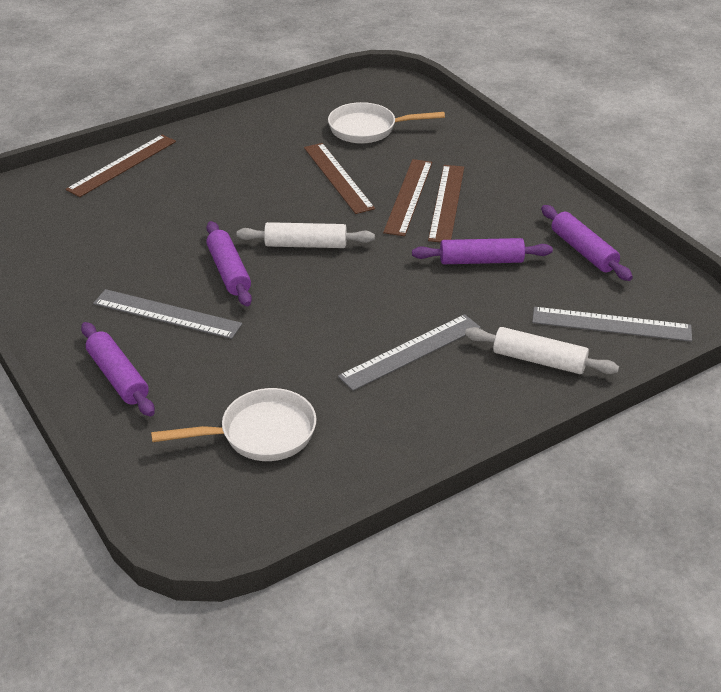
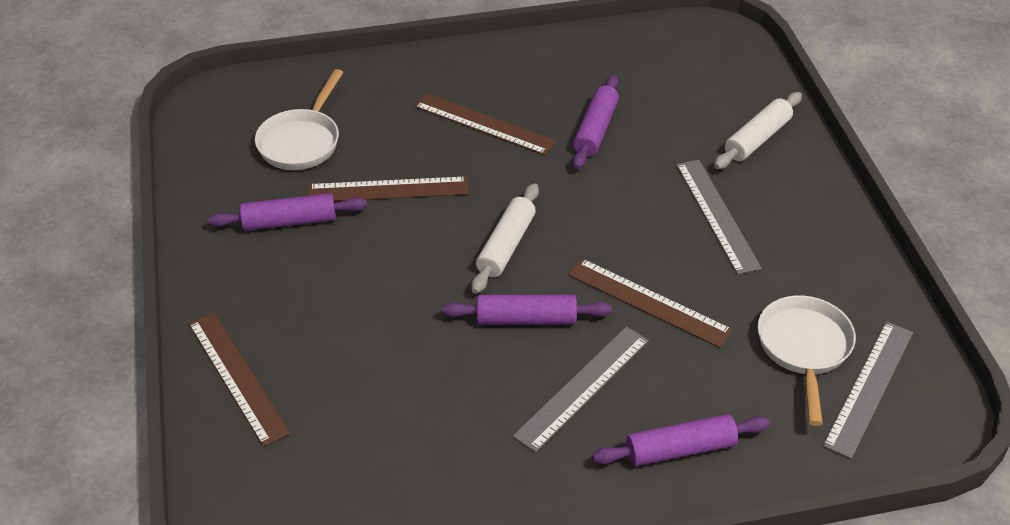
camera: 70 degrees left, 5 degrees up
brown ruler [383,159,432,236] -> brown ruler moved to [568,258,733,348]
grey ruler [532,307,692,342] -> grey ruler moved to [823,321,913,459]
purple rolling pin [541,205,633,281] -> purple rolling pin moved to [208,193,367,231]

